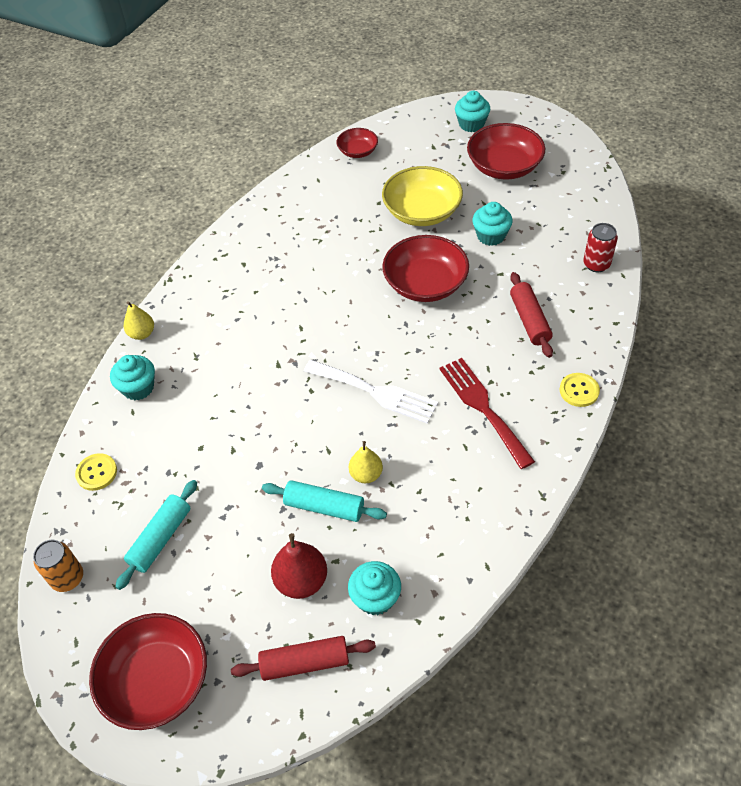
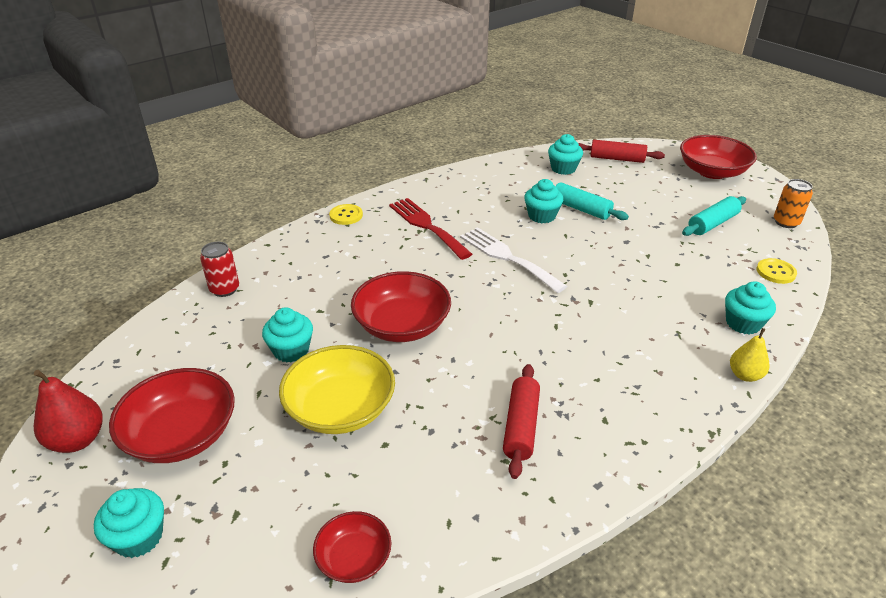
camera: 160 degrees left, 15 degrees down
red pear [271,533,327,599] -> red pear moved to [34,370,103,453]
yellow pear [349,441,383,483] -> turquoise cupcake [524,179,563,223]
red fork [439,358,535,469] -> red fork turned 150 degrees clockwise [389,198,472,260]
red rolling pin [510,272,553,358] -> red rolling pin moved to [503,364,540,479]

